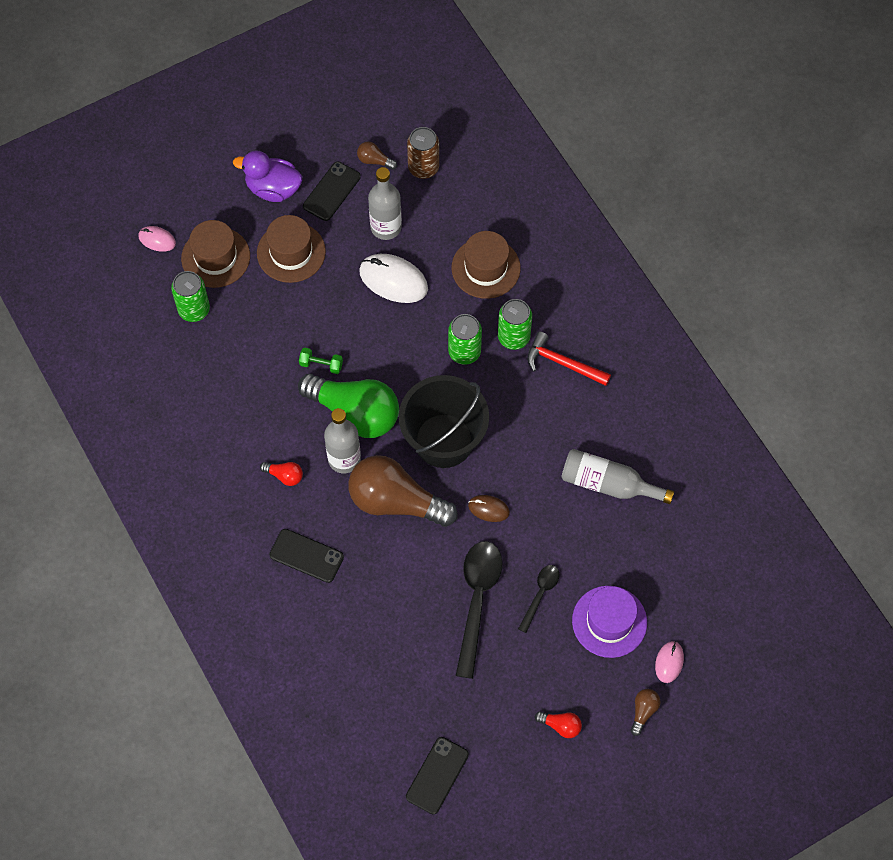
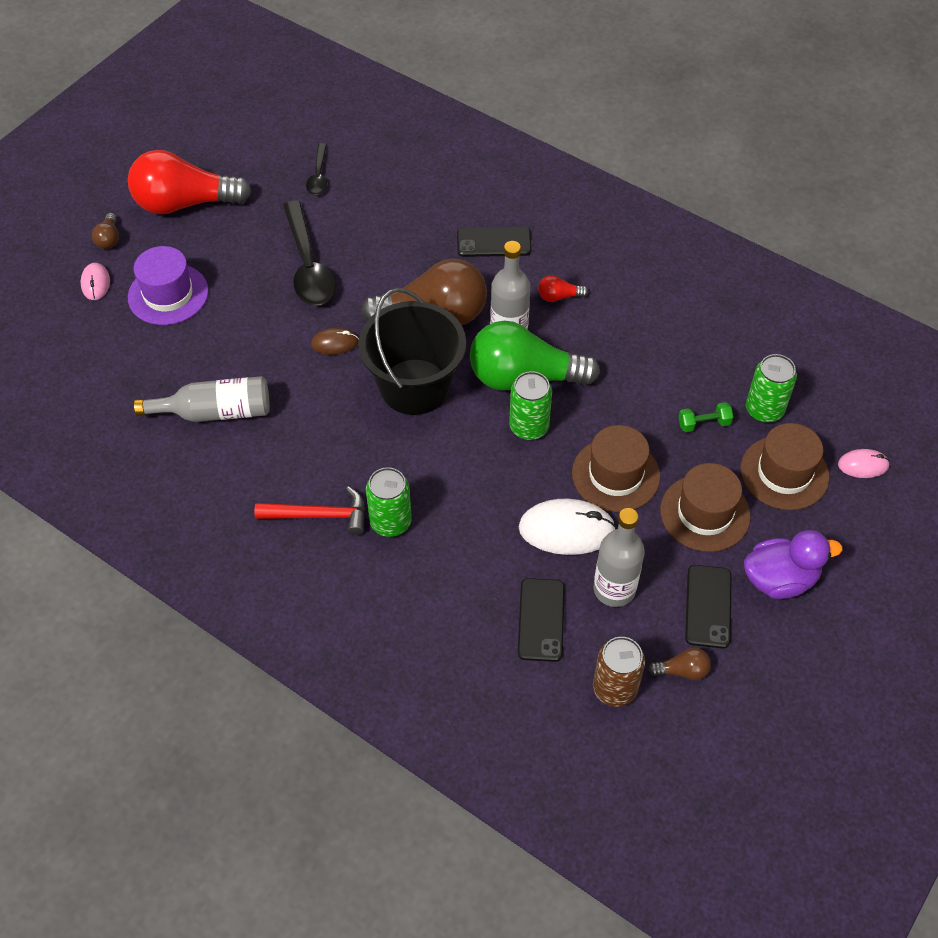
camera: 155 degrees right, 10 degrees down
green dumbbell [299,347,343,374] -> green dumbbell moved to [678,402,733,432]
black phone [406,737,469,814] -> black phone moved to [518,578,565,662]
green can [448,314,482,365] -> green can moved to [509,371,552,440]
brown hat [452,231,521,299] -> brown hat moved to [572,425,660,512]
black spoon [518,565,560,633] -> black spoon moved to [306,143,327,195]
red light bulb [535,711,582,738] -> red light bulb [128,150,252,214], size x2.45

